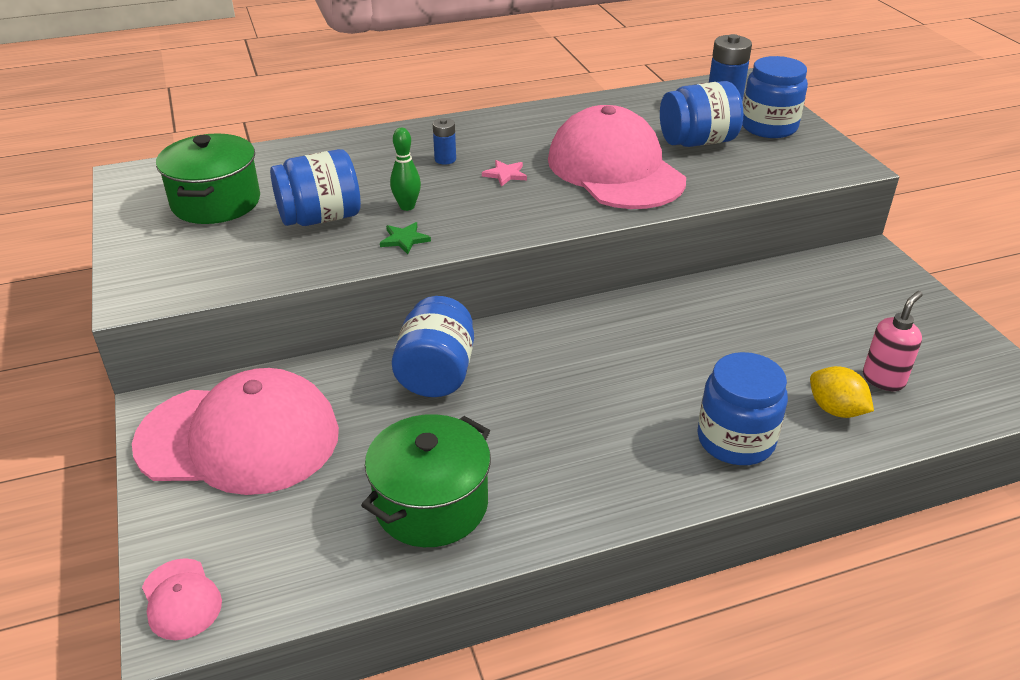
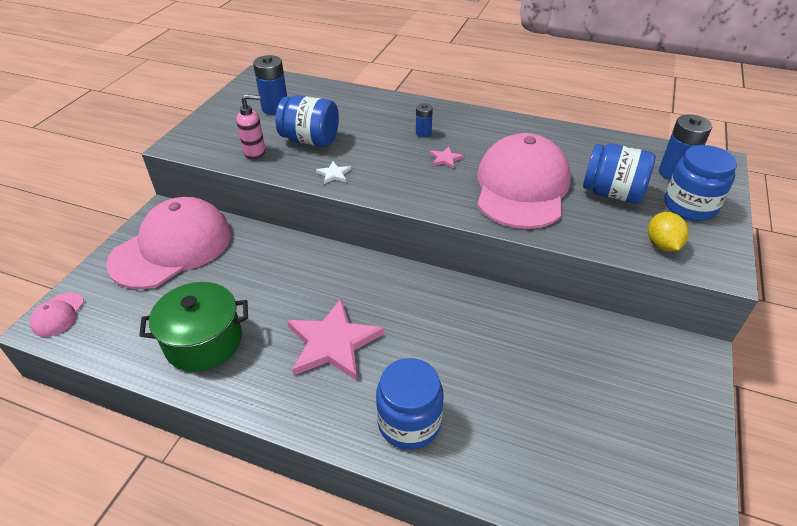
camera: 40 degrees right, 5 degrees up
pink cap [132,368,339,495] -> pink cap turned 90 degrees counterclockwise [106,197,231,289]
green pot [156,133,260,224] -> blue battery [253,55,287,115]
green star [380,222,431,254] -> white star [316,161,352,184]
green bowling pin [390,128,421,211] -> none
blue jar [392,296,474,397] -> none
yellow lemon [810,366,874,418] -> yellow lemon moved to [648,212,689,251]
pink soap dispenser [863,291,923,391] -> pink soap dispenser moved to [236,94,265,159]
none -> pink star [287,299,384,380]

